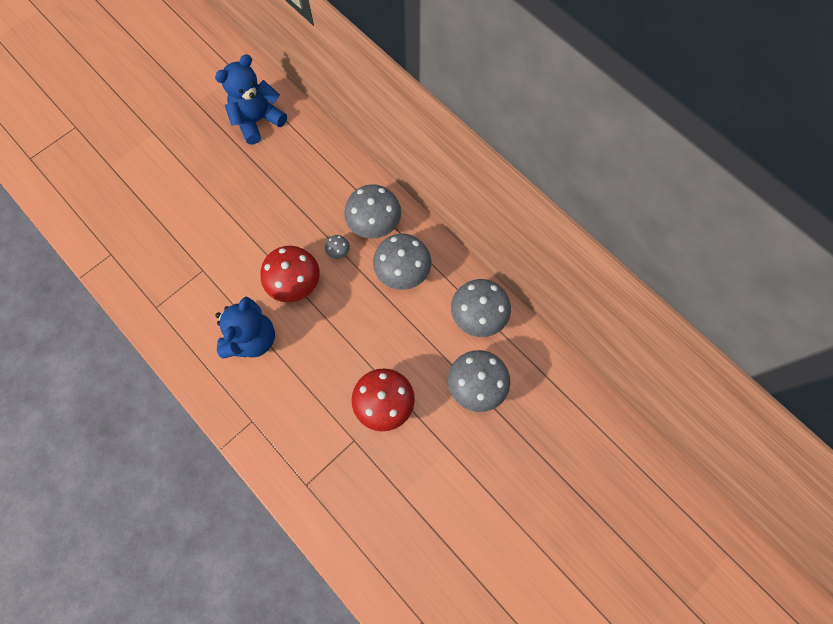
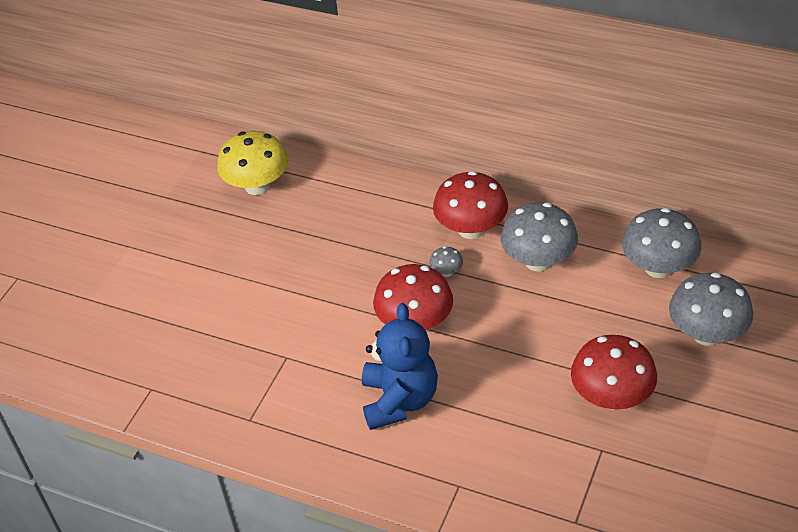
camera: 20 degrees left, 25 degrees down
blue teddy bear [215,55,287,145] -> yellow mushroom [217,131,288,195]
grey mushroom [344,184,401,239] -> red mushroom [433,171,508,239]

